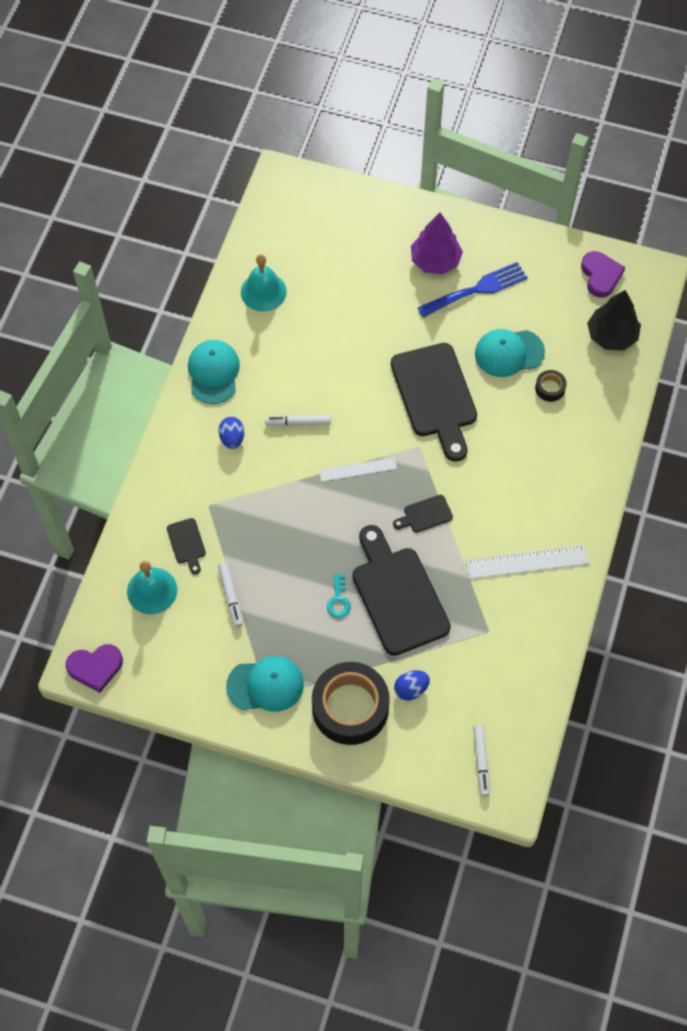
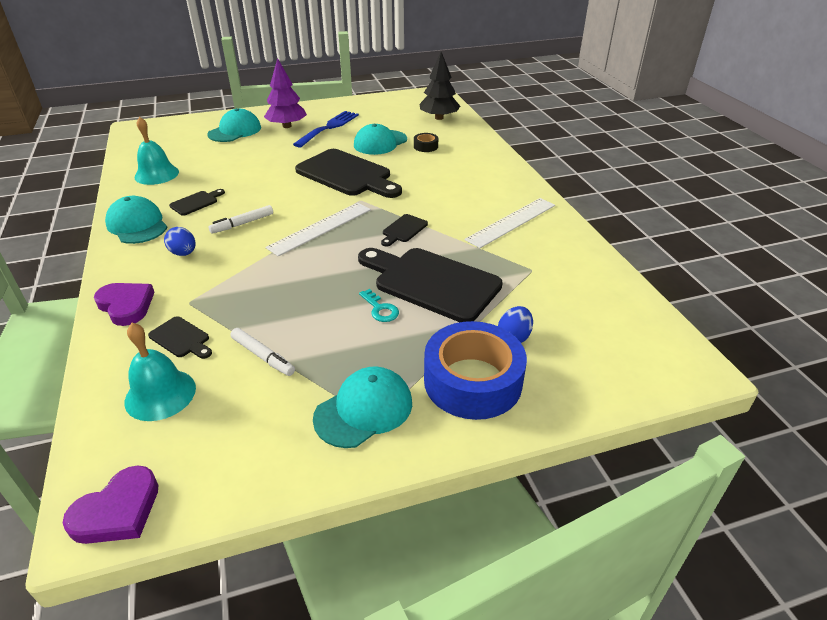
camera: 35 degrees left, 25 degrees down
black tape [312,662,390,745] -> blue tape [424,321,527,420]
white ruler [319,457,397,482] -> white ruler [265,203,371,256], size x1.53
white marker [473,724,490,796] -> none
purple heart [581,251,625,297] -> purple heart moved to [94,283,155,326]
none -> black cutting board [169,189,225,216]
none -> turquoise cap [207,108,261,142]

